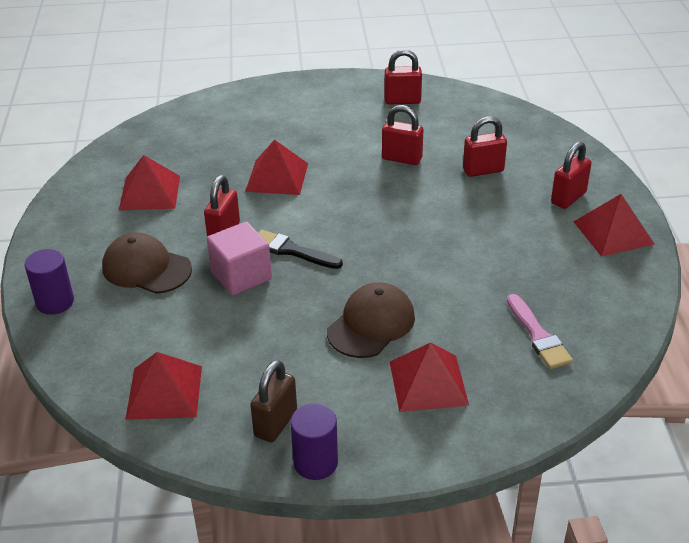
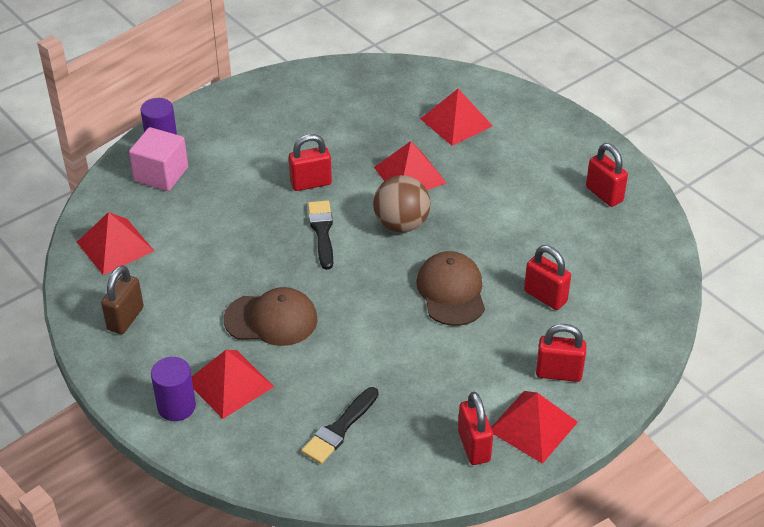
camera: 55 degrees right, 5 degrees up
brown cap [102,233,192,294] -> brown cap moved to [416,251,485,326]
red pyramid [119,155,180,210] -> red pyramid moved to [420,89,493,146]
pink cube [207,221,272,295] -> pink cube moved to [129,127,188,191]
brown padlock [250,360,297,443] -> brown padlock turned 60 degrees counterclockwise [101,265,144,334]
purple cylinder [291,403,338,480] -> purple cylinder moved to [151,357,196,421]
red padlock [382,105,423,165] -> red padlock moved to [458,392,493,465]
pink brush [507,294,573,369] -> black brush [302,387,378,464]
none -> brown ball [373,175,430,232]

